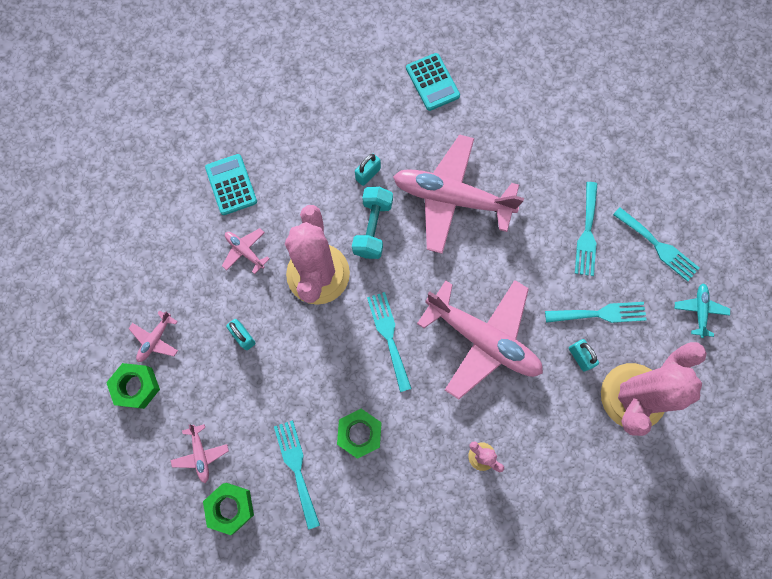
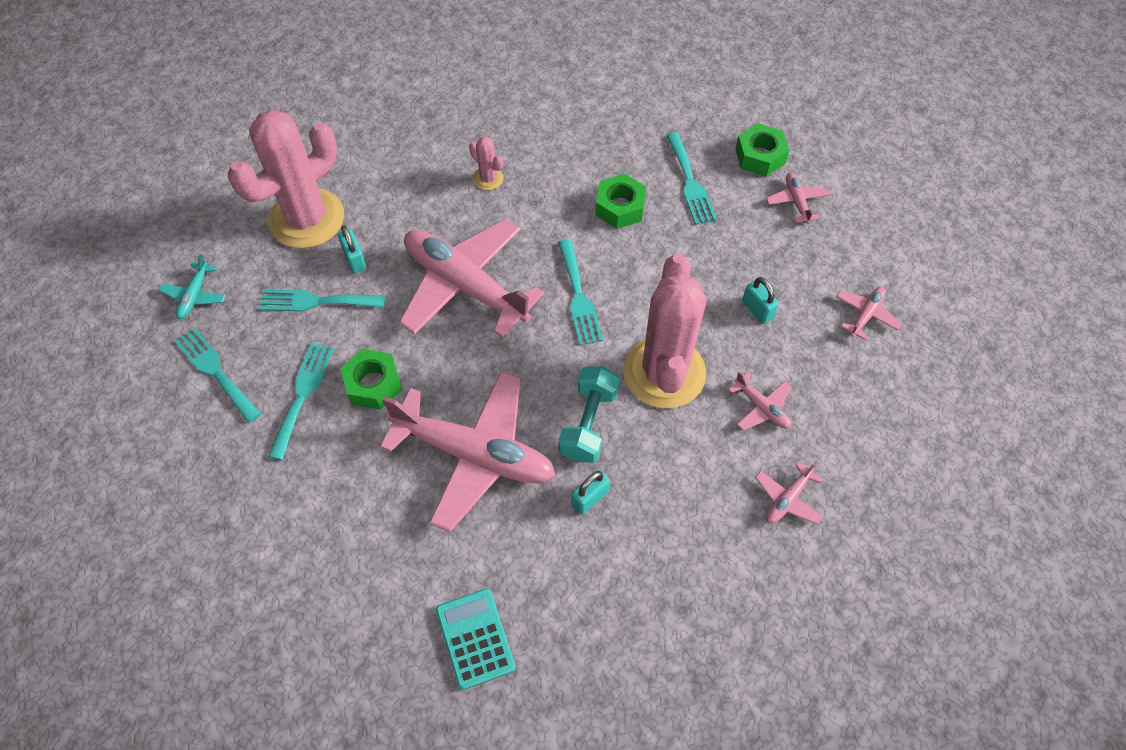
camera: 175 degrees left, 15 degrees down
green nut [106,363,160,409] -> green nut moved to [340,349,402,410]
turquoise calculator [205,154,257,215] -> pink plane [755,461,823,525]

